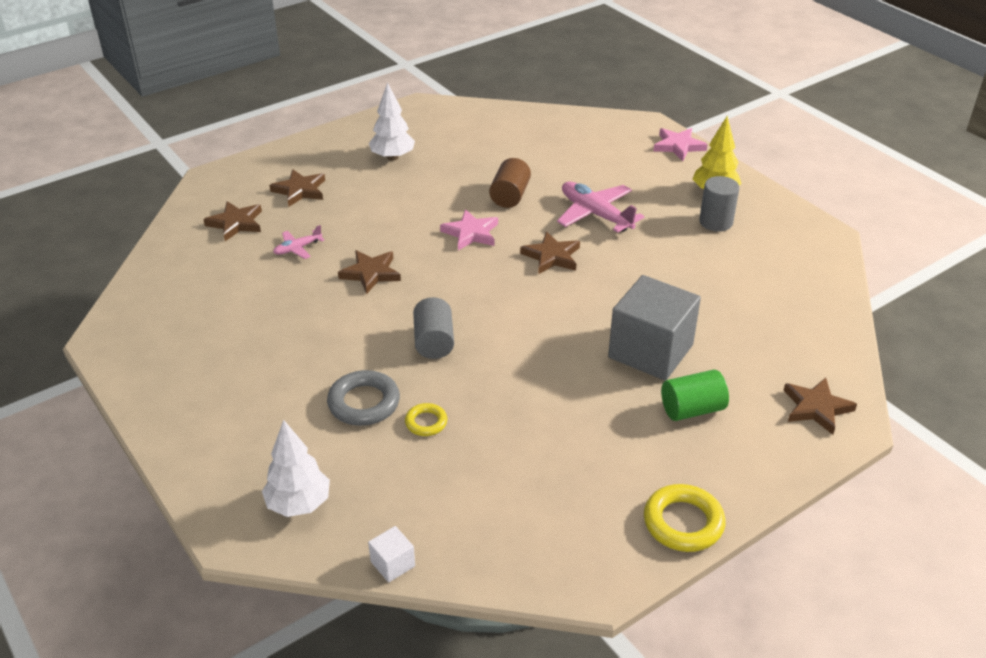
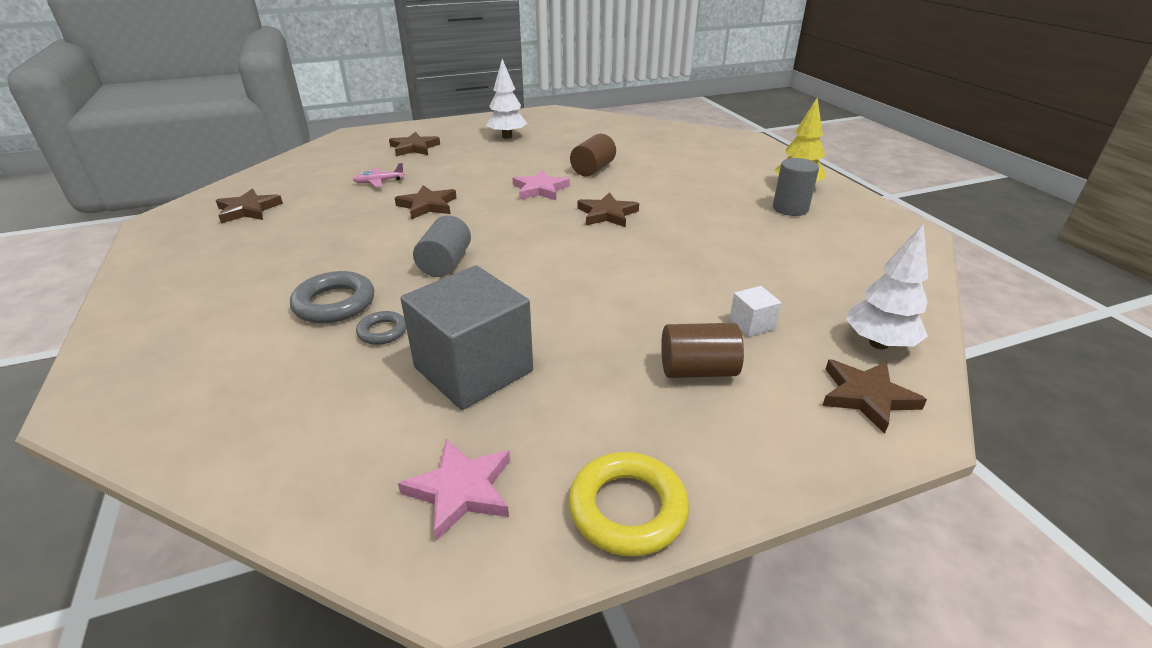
camera: 15 degrees right, 5 degrees down
brown star [203,201,262,241] -> brown star moved to [216,189,283,223]
white tree [262,420,330,517] -> white tree moved to [846,224,928,349]
white cube [368,526,415,582] -> white cube moved to [729,286,782,337]
yellow ring [405,403,447,436] -> grey ring [356,311,406,345]
pink plane [557,181,644,233] -> none
grey cube [608,275,701,381] -> grey cube moved to [400,265,533,410]
pink star [653,128,708,161] -> pink star moved to [398,439,510,541]
green cylinder [661,370,729,421] -> brown cylinder [661,323,744,378]

